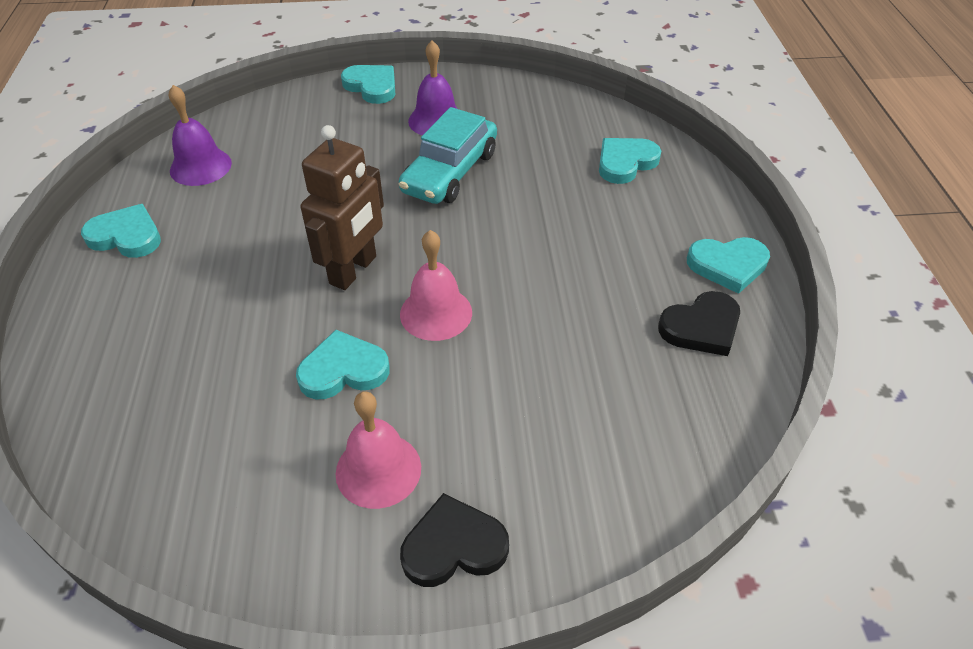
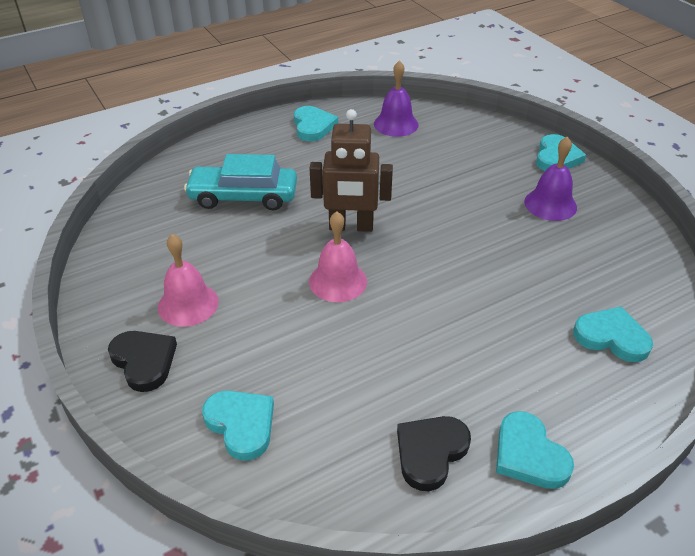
camera: 65 degrees right, 5 degrees down
turquoise heart [296,330,390,399] -> turquoise heart moved to [202,391,274,461]
turquoise car [399,107,497,204] -> turquoise car moved to [184,154,297,210]
black heart [658,291,740,356] -> black heart turned 90 degrees clockwise [397,416,471,491]

